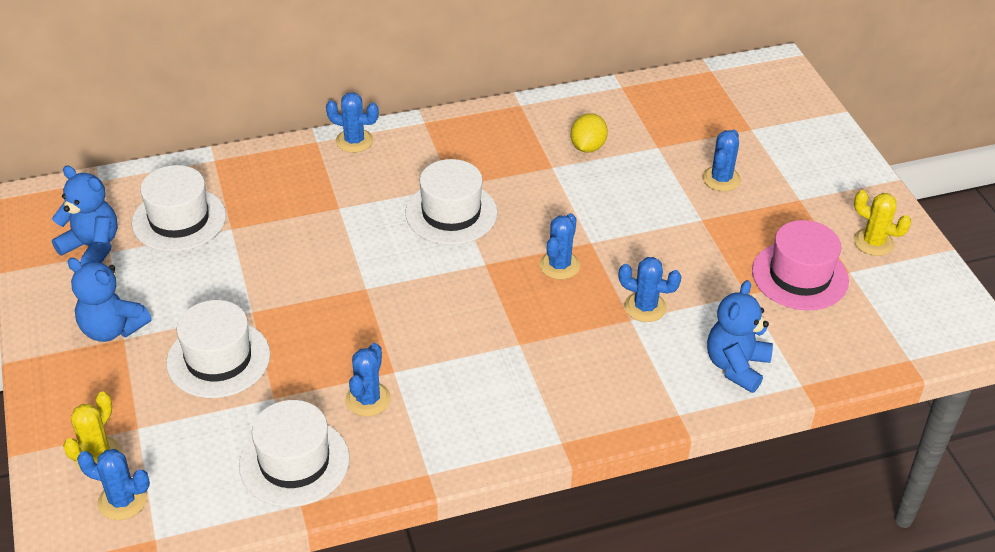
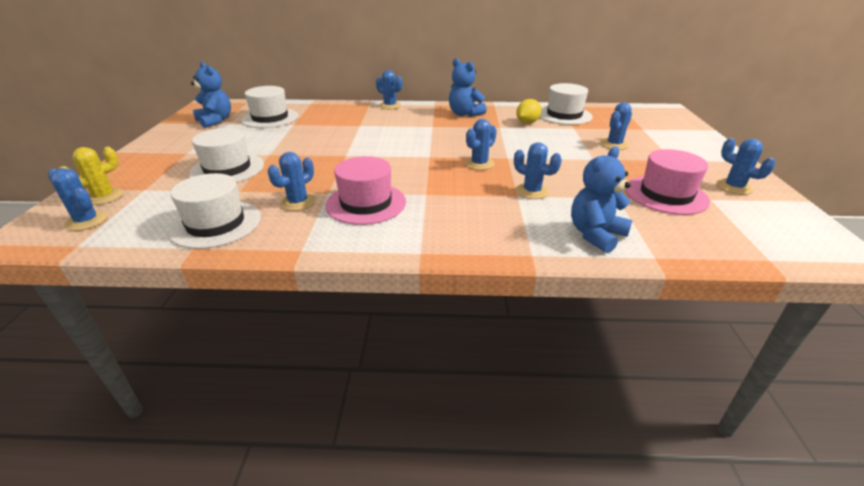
camera: 20 degrees right, 10 degrees down
blue teddy bear [67,258,152,342] -> blue teddy bear moved to [449,58,487,117]
white hat [405,159,498,245] -> white hat moved to [539,83,593,125]
yellow cactus [854,190,911,256] -> blue cactus [716,138,775,195]
none -> pink hat [325,156,406,225]

